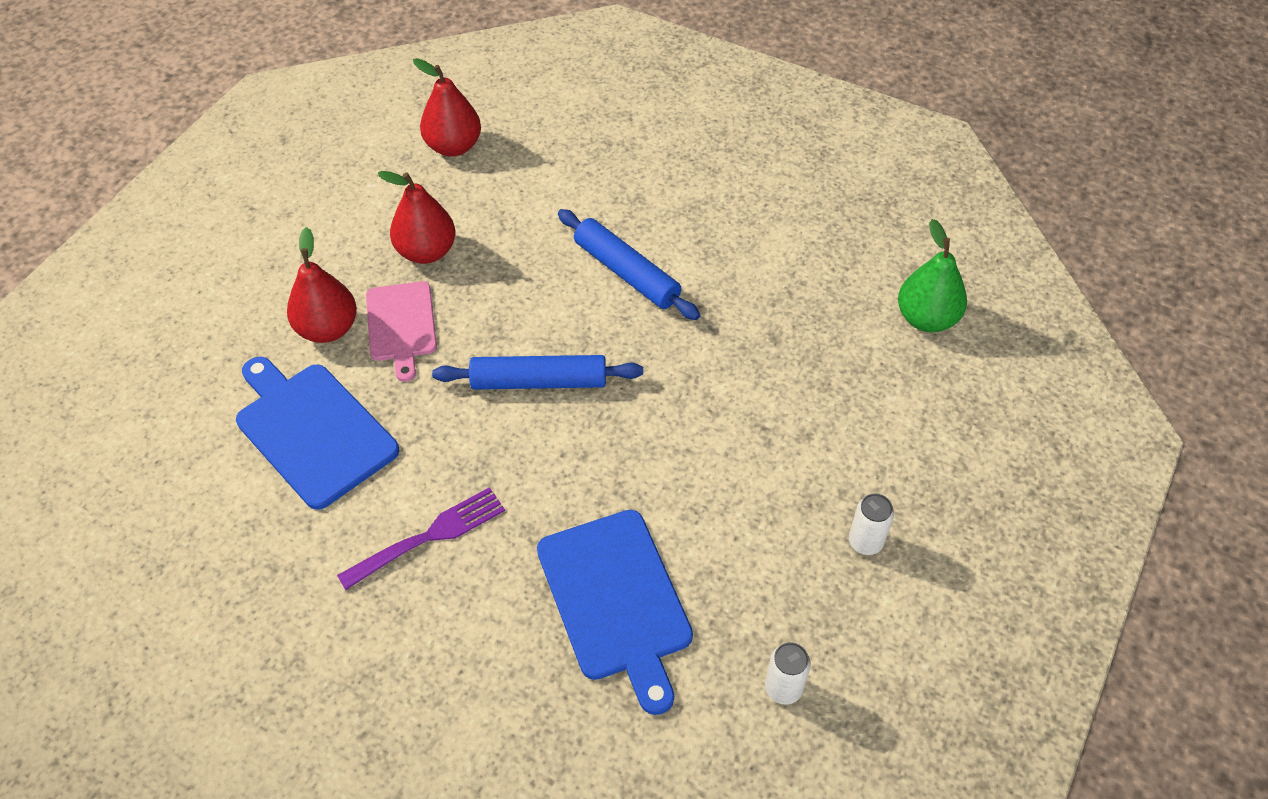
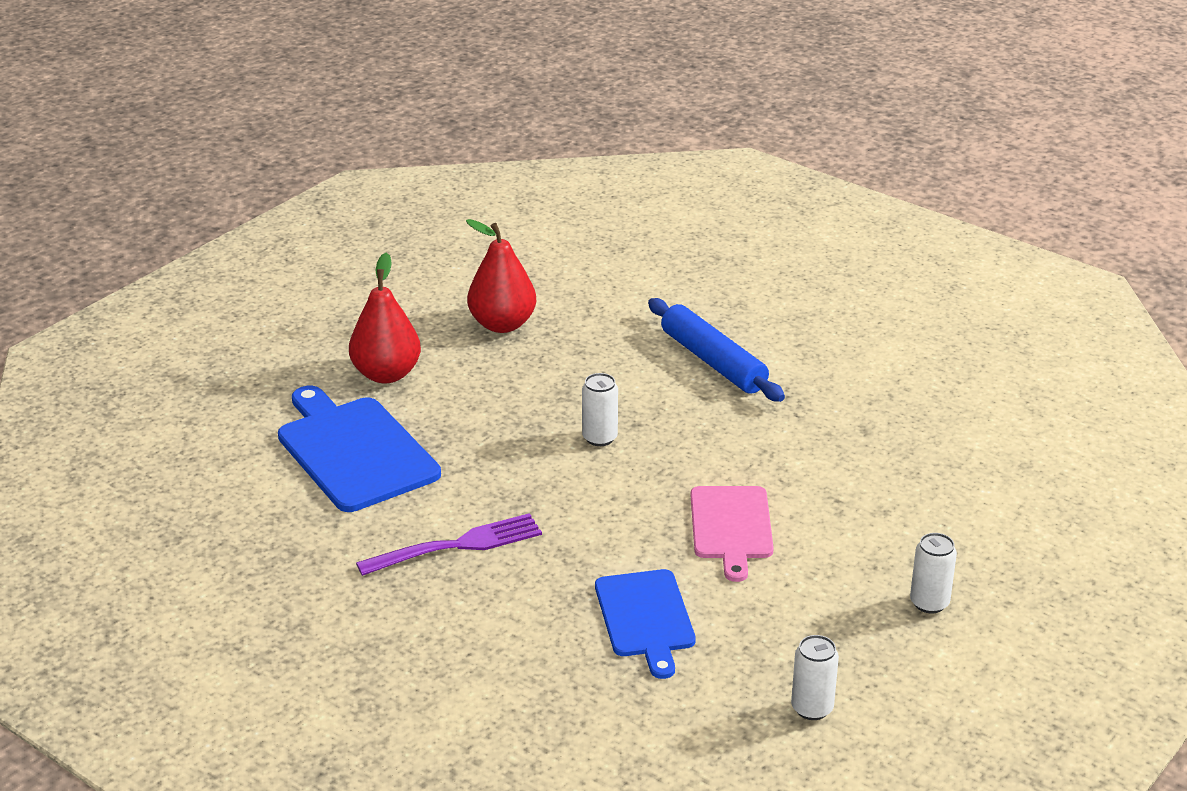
camera: 10 degrees right, 20 degrees down
pink cutting board [366,281,437,382] -> pink cutting board moved to [691,486,774,582]
red pear [413,58,481,157] -> none
blue rolling pin [432,355,643,390] -> white can [582,373,618,446]
blue cutting board [537,510,693,715] -> blue cutting board [595,569,696,679], size x0.66
green pear [898,219,967,332] -> none

